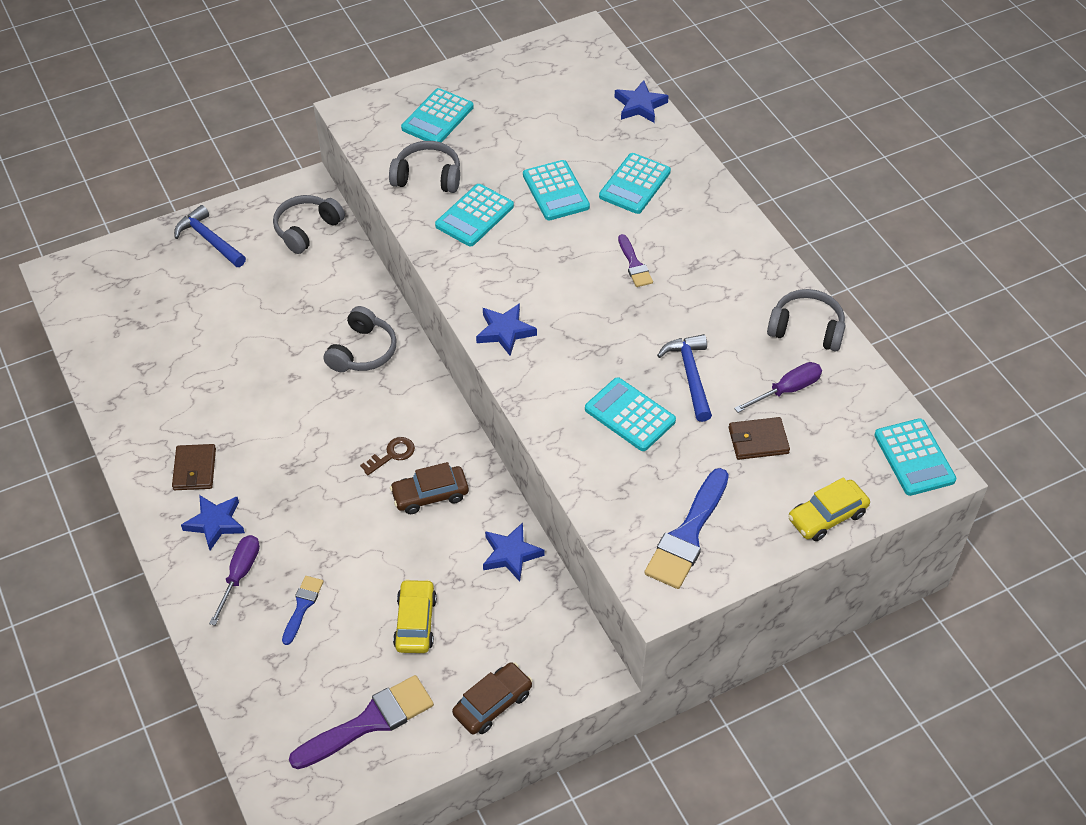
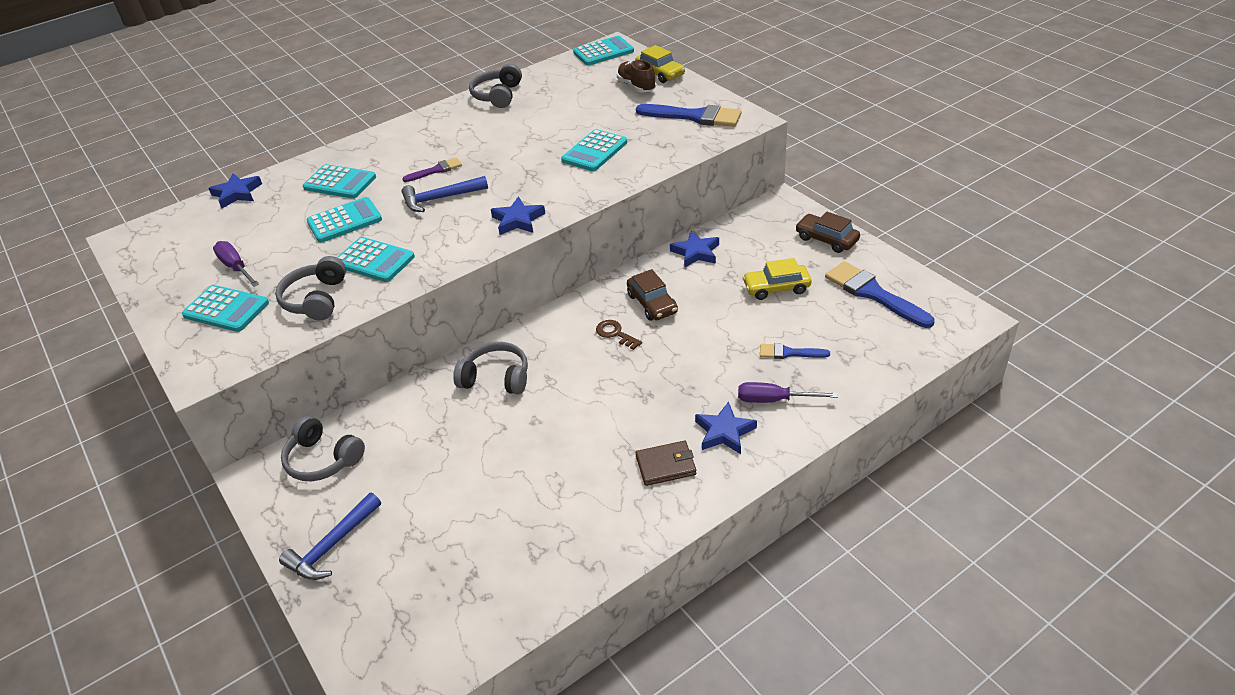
camera: 95 degrees left, 10 degrees down
purple brush [289,675,434,769] -> blue brush [825,261,935,328]
blue hammer [657,334,712,422] -> blue hammer moved to [402,176,488,212]
brown wallet [729,417,790,460] -> none
purple screwdriver [734,362,822,413] -> purple screwdriver moved to [213,241,259,287]
none -> brown shoe [617,60,656,93]

